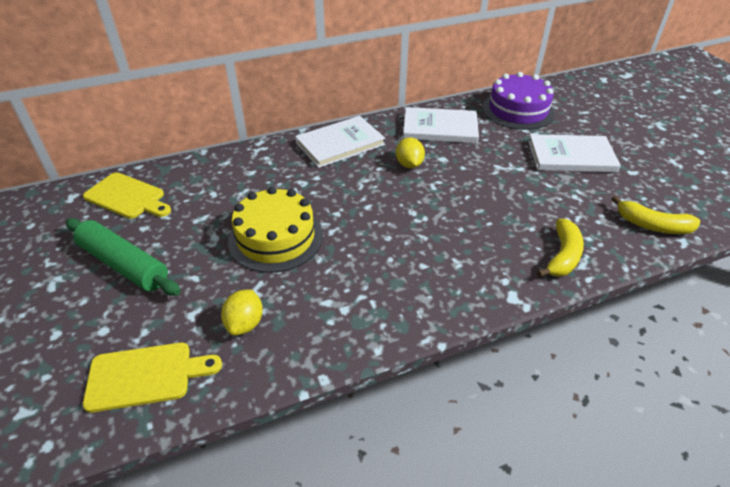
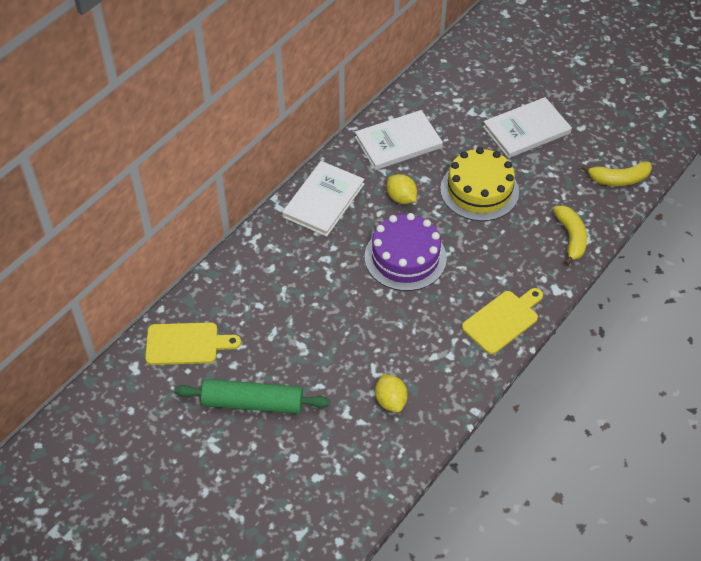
camera: 30 degrees left, 10 degrees up
yellow cutting board [83,342,222,413] -> yellow cutting board moved to [462,288,543,354]
yellow cake [228,187,323,273] -> yellow cake moved to [440,147,519,221]
purple cake [483,72,555,130] -> purple cake moved to [365,213,447,291]

